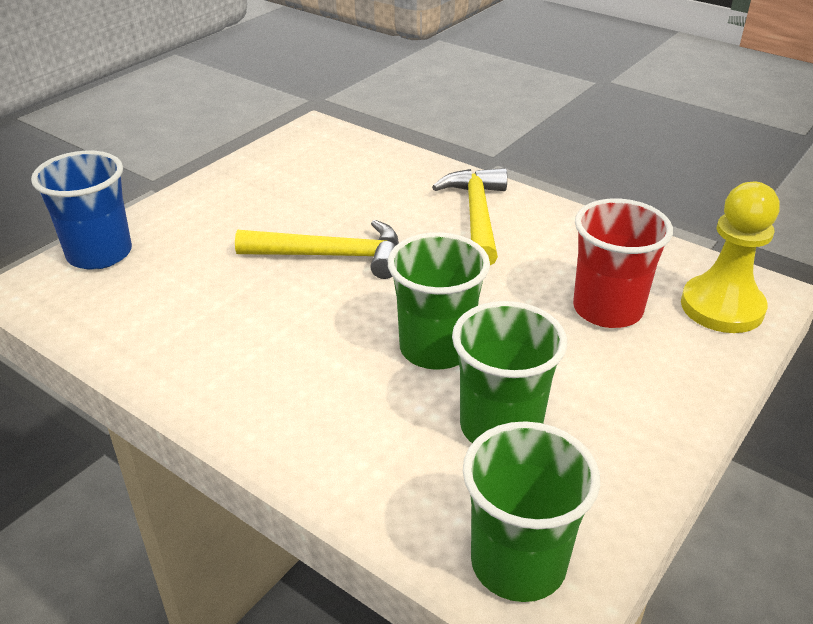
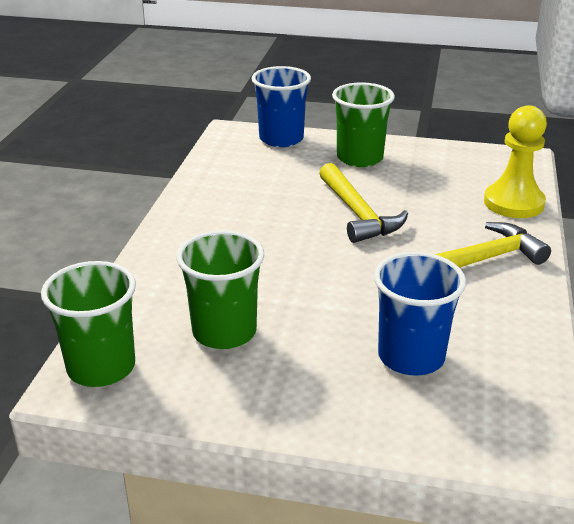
camera: 65 degrees right, 5 degrees down
green cup [388,232,490,370] -> green cup moved to [332,82,395,167]
red cup [573,198,673,328] -> blue cup [374,252,466,375]
yellow pawn [681,182,779,333] -> yellow pawn moved to [484,105,547,218]

